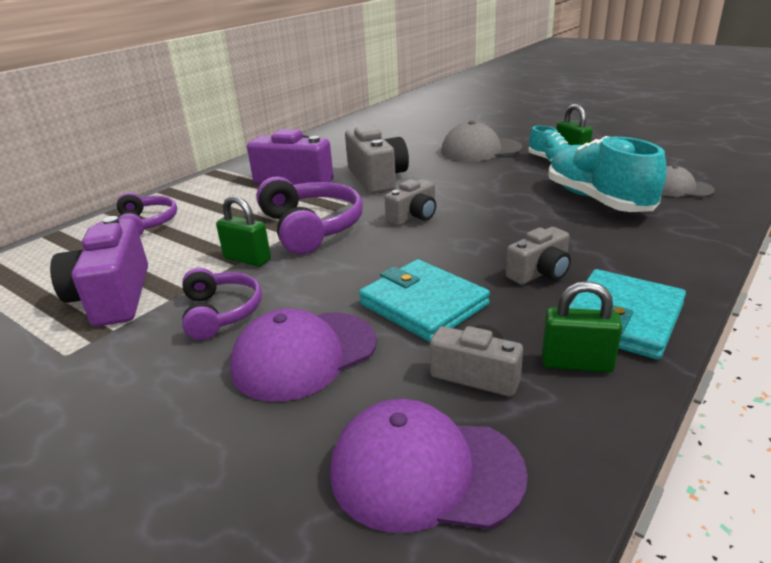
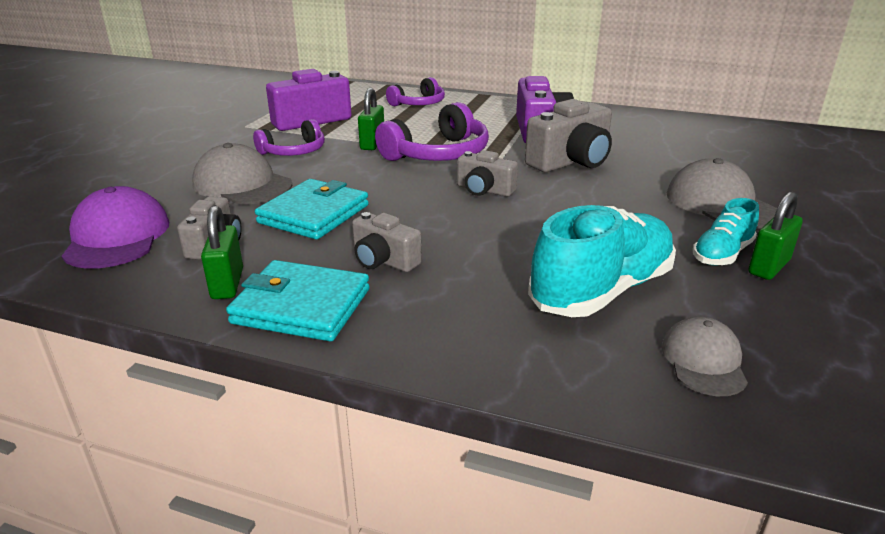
camera: 70 degrees right, 0 degrees up
purple cap [230,308,377,402] -> grey cap [192,143,292,204]

